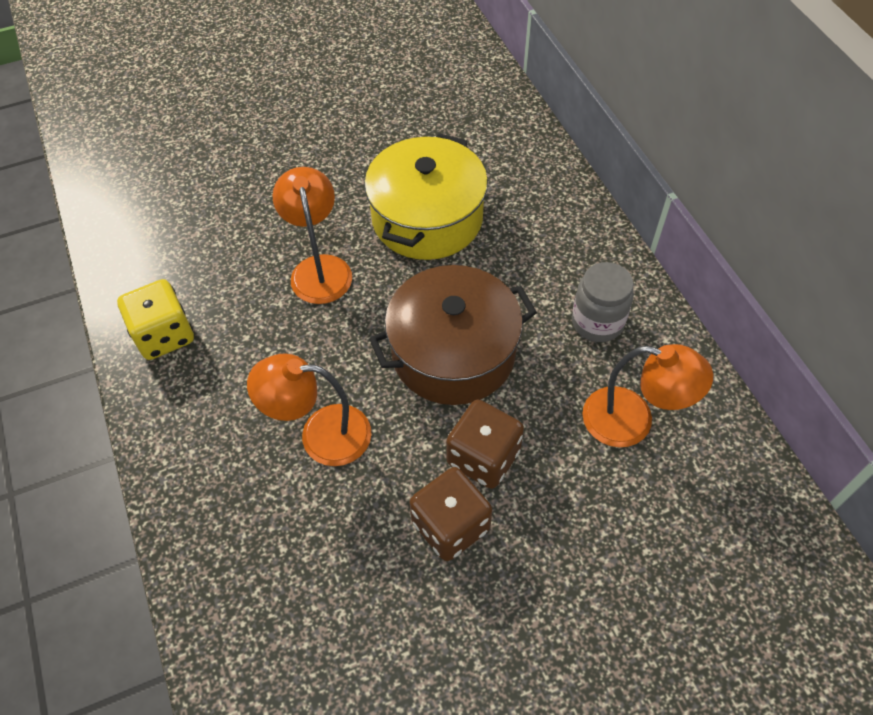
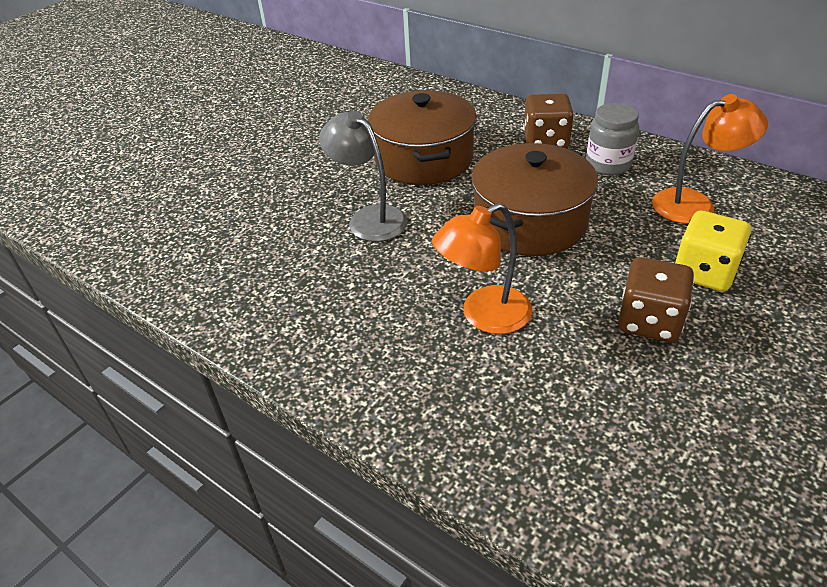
camera: 30 degrees left, 15 degrees down
yellow dice [117,279,194,360] -> yellow dice moved to [674,211,751,291]
orange lamp [272,167,352,304] -> grey lamp [319,111,408,242]
yellow pot [364,133,488,260] -> brown pot [368,90,477,185]
brown dice [446,400,524,489] -> brown dice moved to [523,93,574,148]

